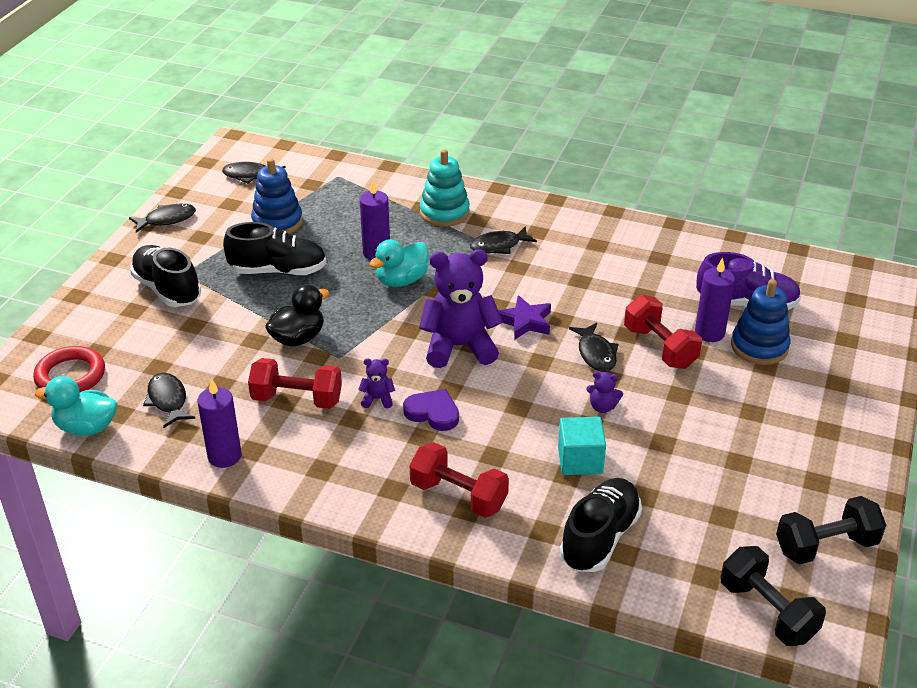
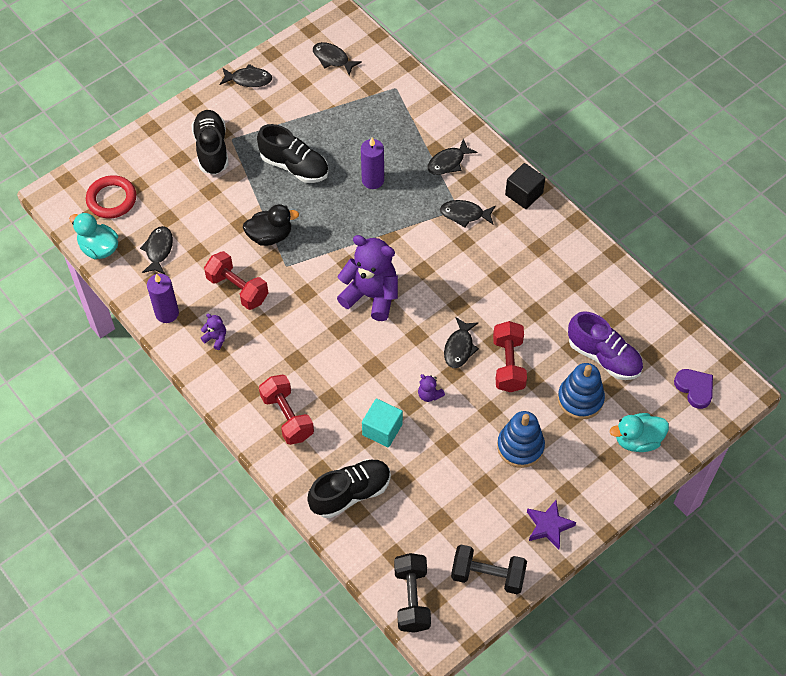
camera: 30 degrees right, 20 degrees up
blue stacking toy [251,158,303,234] -> blue stacking toy moved to [497,411,545,468]
purple teddy bear [358,358,395,408] -> purple teddy bear moved to [201,314,226,350]
turquoise duck [369,239,429,287] -> turquoise duck moved to [610,413,669,452]
purple heart [403,389,459,431] -> purple heart moved to [674,369,713,409]
turquoise stacking toy [420,149,470,227] -> black fish [427,139,478,175]
purple star [498,295,551,339] -> purple star moved to [527,500,576,549]
purple candle [695,257,735,342] -> none
none -> black cube [505,163,545,209]

